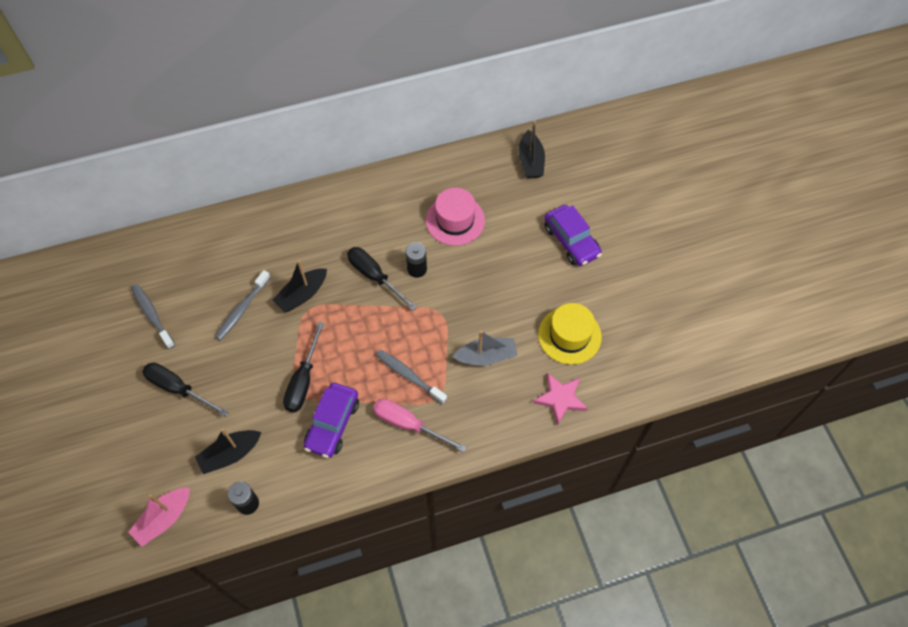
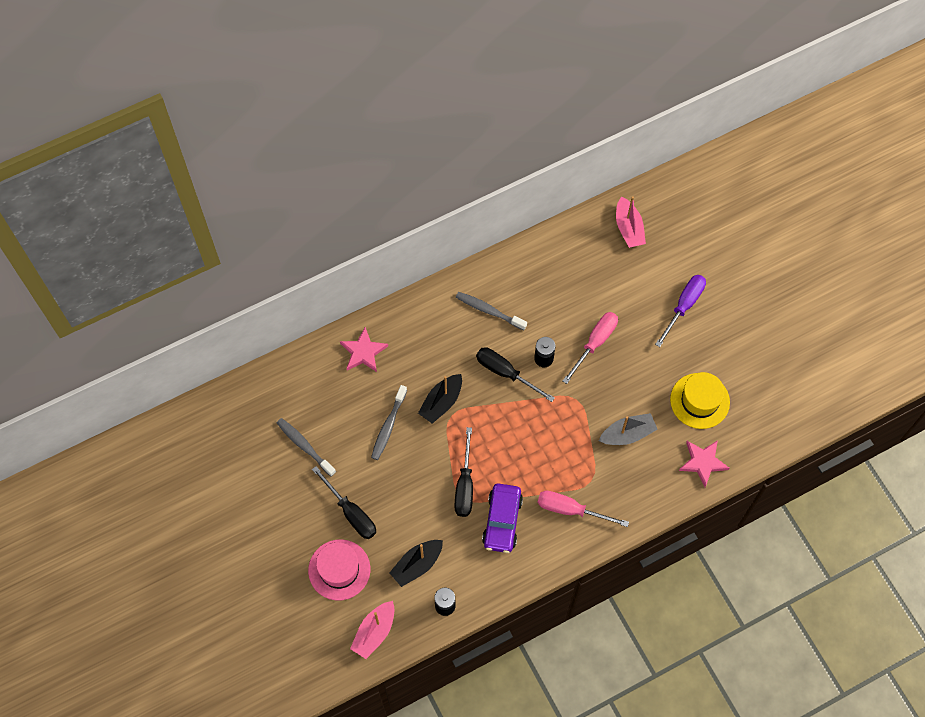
camera: 10 degrees left, 5 degrees up
black screwdriver [142,363,229,416] -> black screwdriver turned 150 degrees counterclockwise [312,466,376,539]
grey toothbrush [376,350,447,404] -> grey toothbrush moved to [456,292,527,330]
pink hat [426,188,485,246] -> pink hat moved to [308,539,370,601]
black boat [518,121,545,179] -> pink boat [616,196,646,248]
purple car [544,205,602,266] -> purple screwdriver [655,275,706,347]
none -> pink star [340,327,388,372]
none -> pink screwdriver [563,312,618,384]

